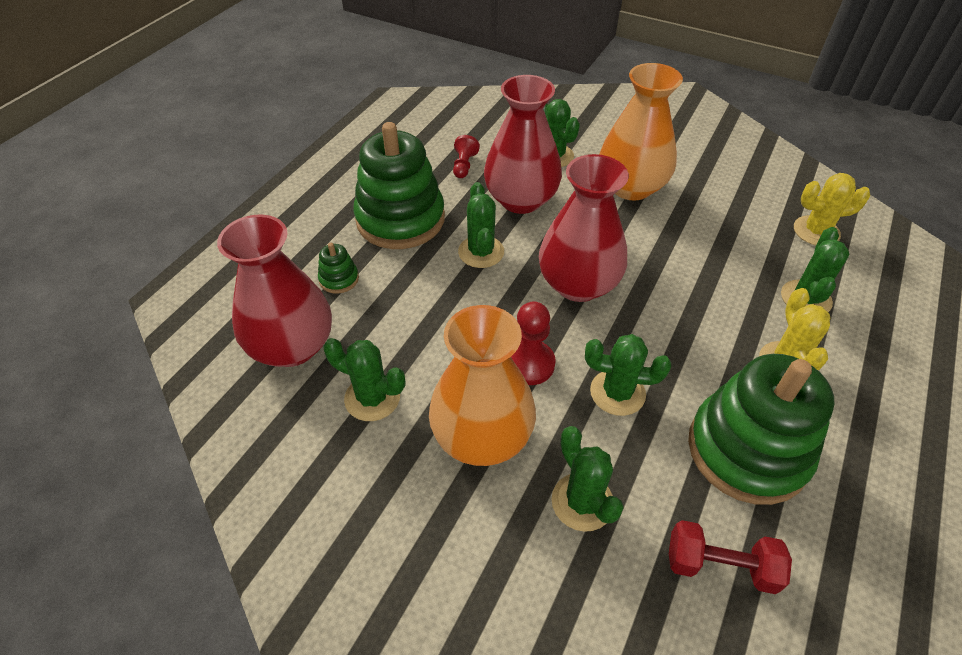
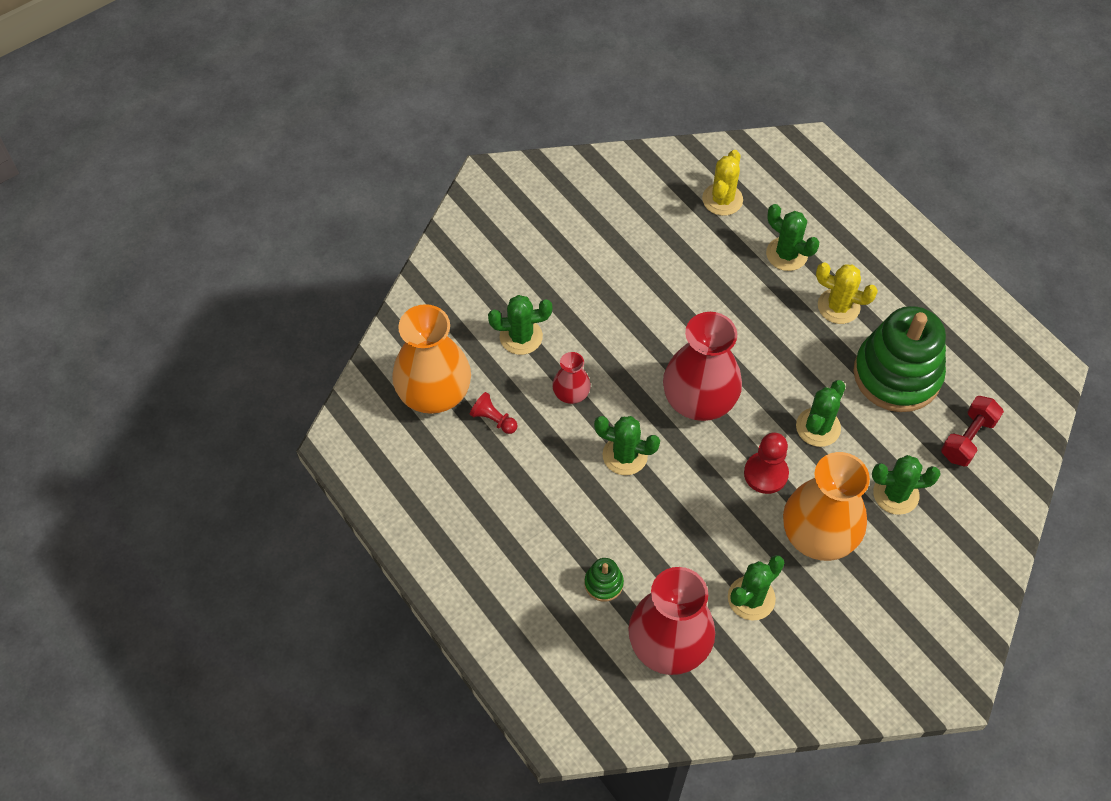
camera: 65 degrees left, 10 degrees up
green stacking toy [354,122,445,249] -> none
red vase [484,75,562,214] -> red vase [552,352,591,404], size x0.49
orange vase [599,63,683,200] -> orange vase moved to [392,304,471,414]

